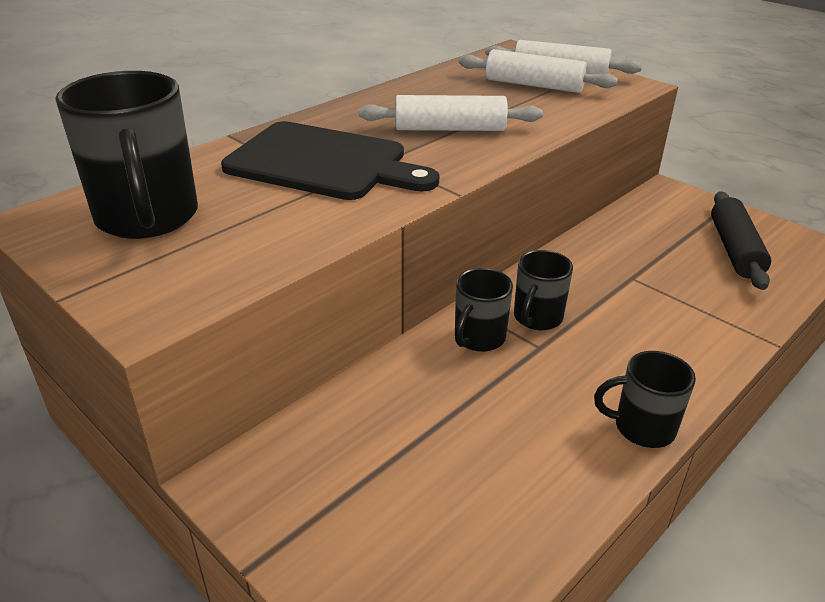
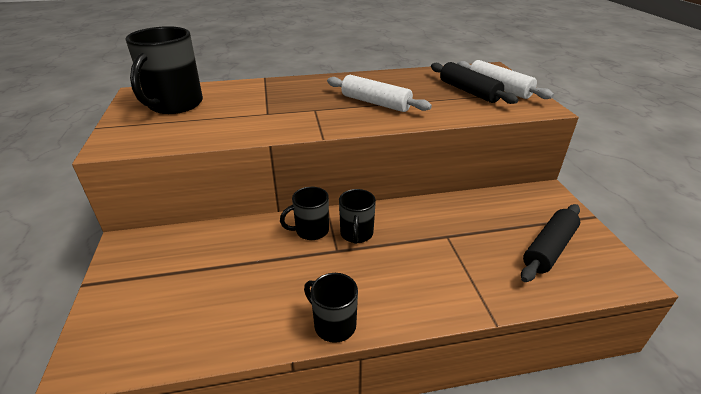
camera: 35 degrees right, 0 degrees up
black cutting board [221,121,439,200] -> none
white rolling pin [459,49,618,93] -> black rolling pin [431,62,518,104]
black mug [514,250,573,330] -> black mug turned 60 degrees counterclockwise [339,189,376,244]

